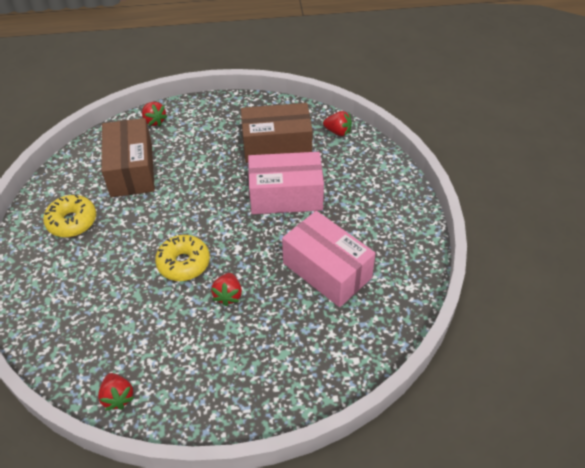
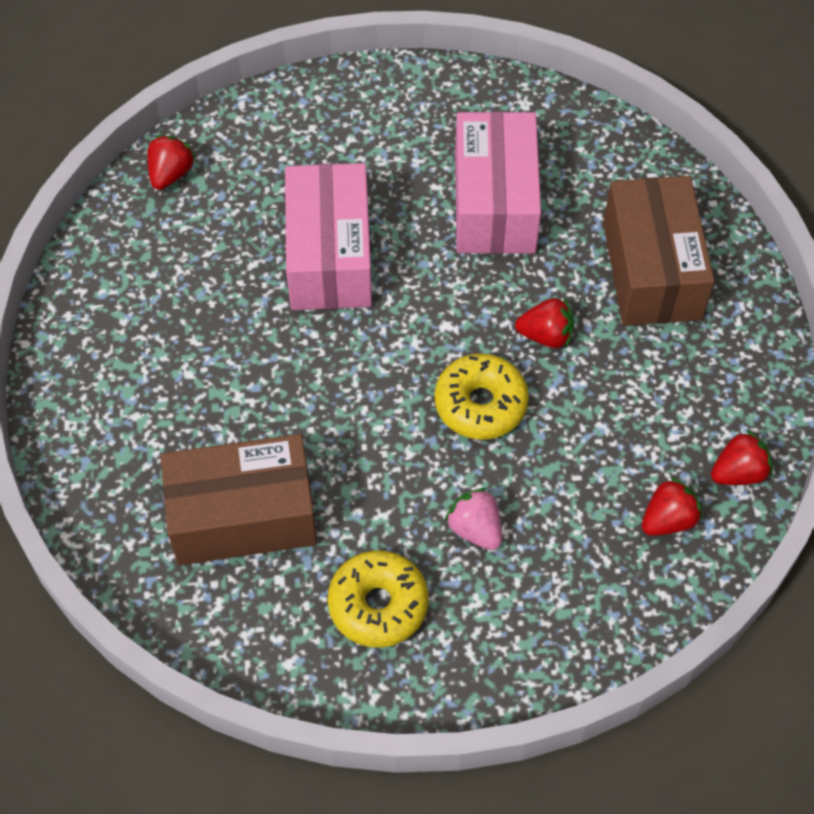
camera: 90 degrees left, 10 degrees up
red strawberry [142,102,168,126] -> red strawberry moved to [642,477,702,536]
brown box [241,103,313,163] -> brown box moved to [603,176,714,326]
pink box [282,211,376,307] -> pink box turned 45 degrees counterclockwise [455,112,541,254]
none -> pink strawberry [445,488,502,550]

